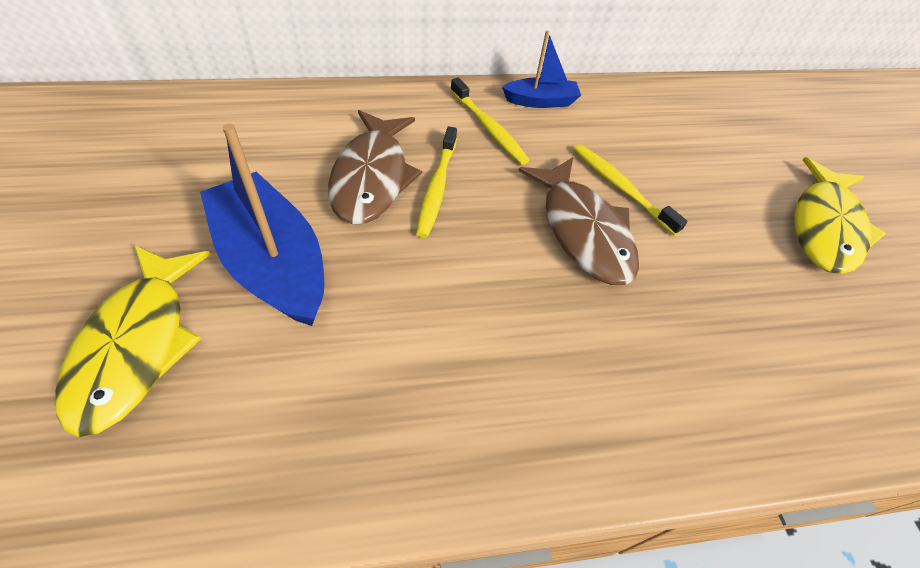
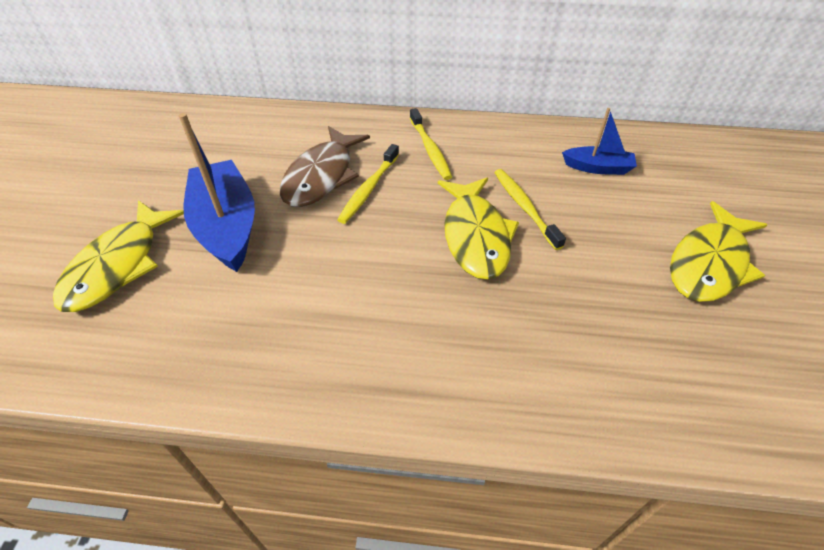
camera: 20 degrees right, 5 degrees down
blue boat [502,31,581,108] -> blue boat moved to [562,108,637,175]
brown fish [518,157,639,285] -> yellow fish [438,178,519,280]

